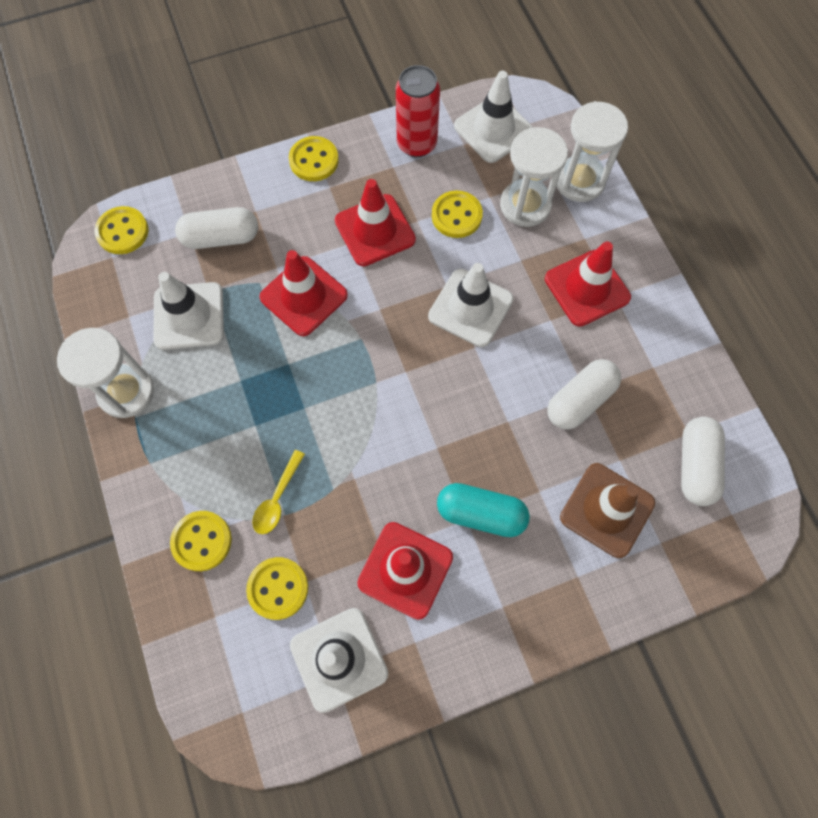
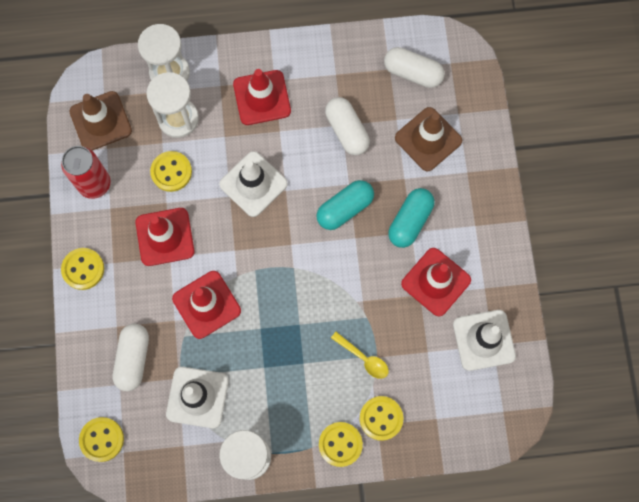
camera: 75 degrees left, 5 degrees up
yellow button [246,557,308,620] -> yellow button moved to [319,422,363,467]
white traffic cone [454,71,533,163] -> brown traffic cone [69,91,132,151]
none -> turquoise capsule [316,180,374,230]

